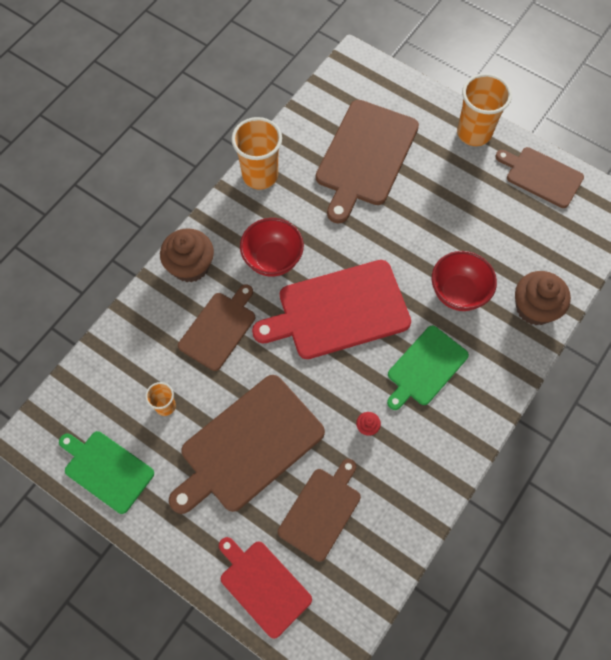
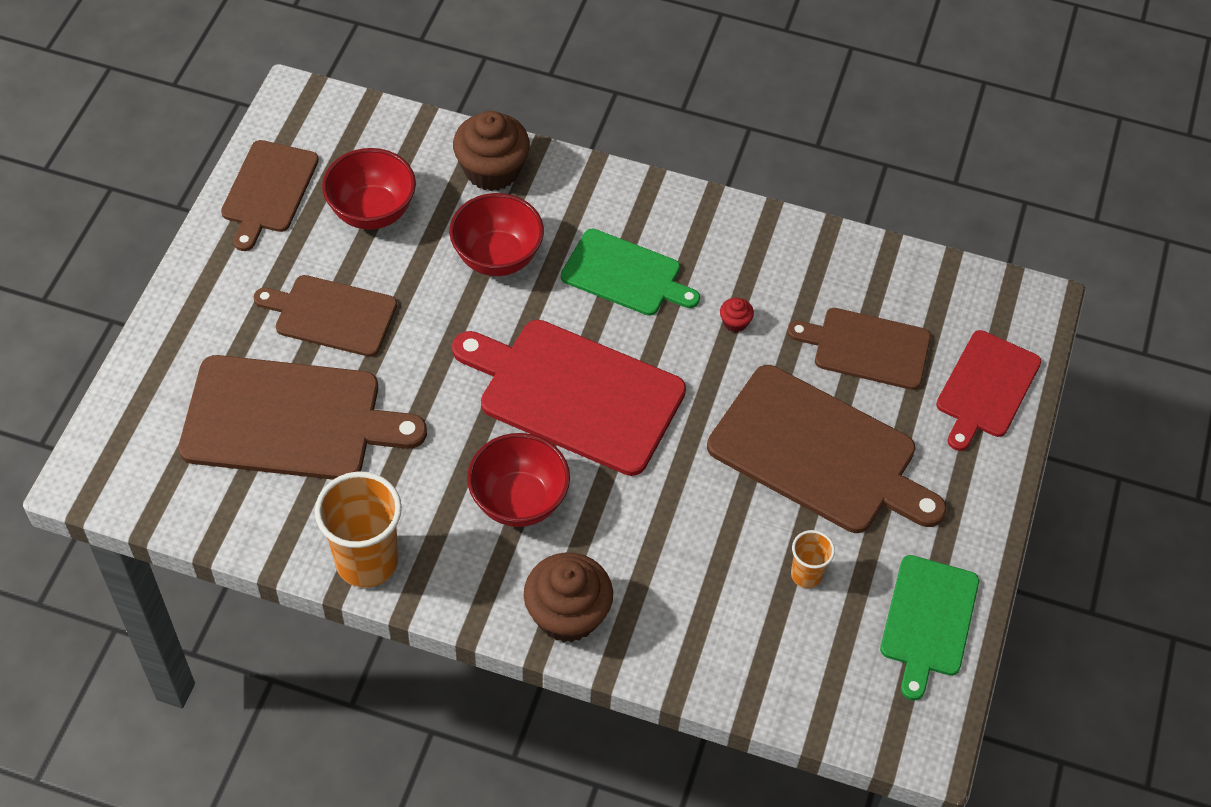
camera: 110 degrees left, 10 degrees down
brown cutting board [178,284,255,371] -> brown cutting board moved to [253,275,397,357]
red cutting board [252,260,411,359] -> red cutting board turned 150 degrees clockwise [452,320,686,476]
orange cup [457,73,512,146] -> none
none -> red bowl [322,148,416,230]

